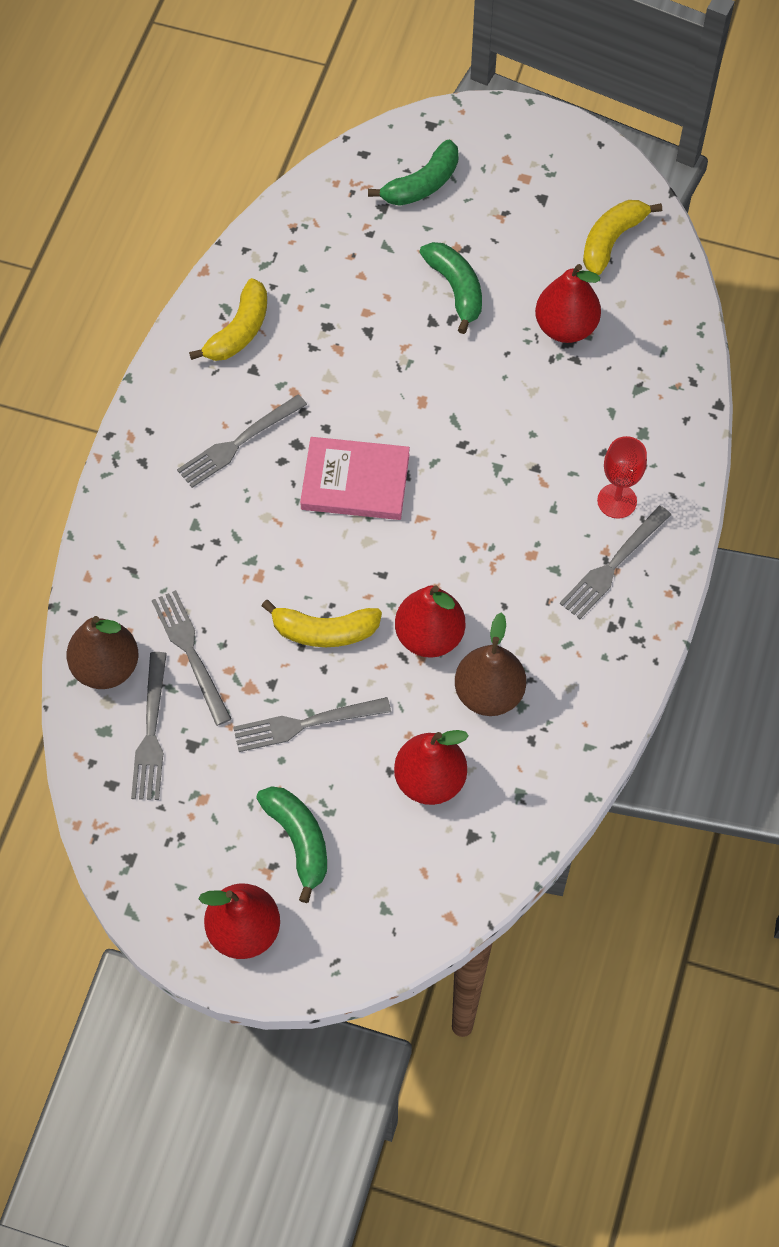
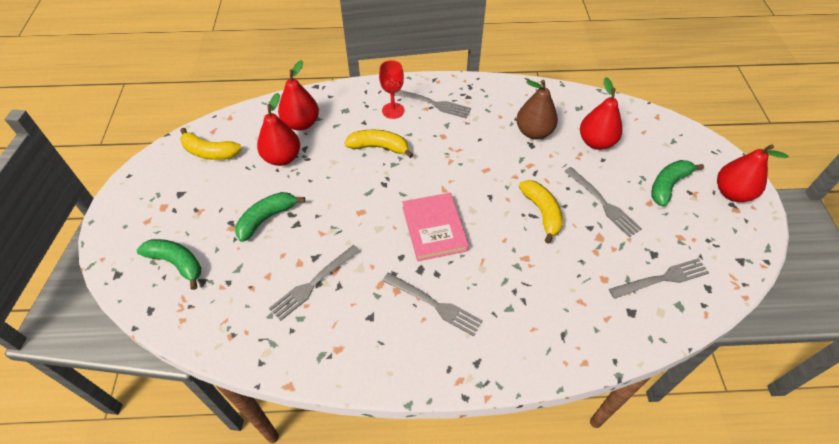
camera: 110 degrees left, 10 degrees down
brown pear [67,616,138,689] -> none
grey fork [152,590,231,726] -> grey fork moved to [269,245,360,321]
yellow banana [189,278,267,361] -> yellow banana moved to [344,130,414,158]
red pear [395,586,465,658] -> red pear moved to [278,60,319,131]

